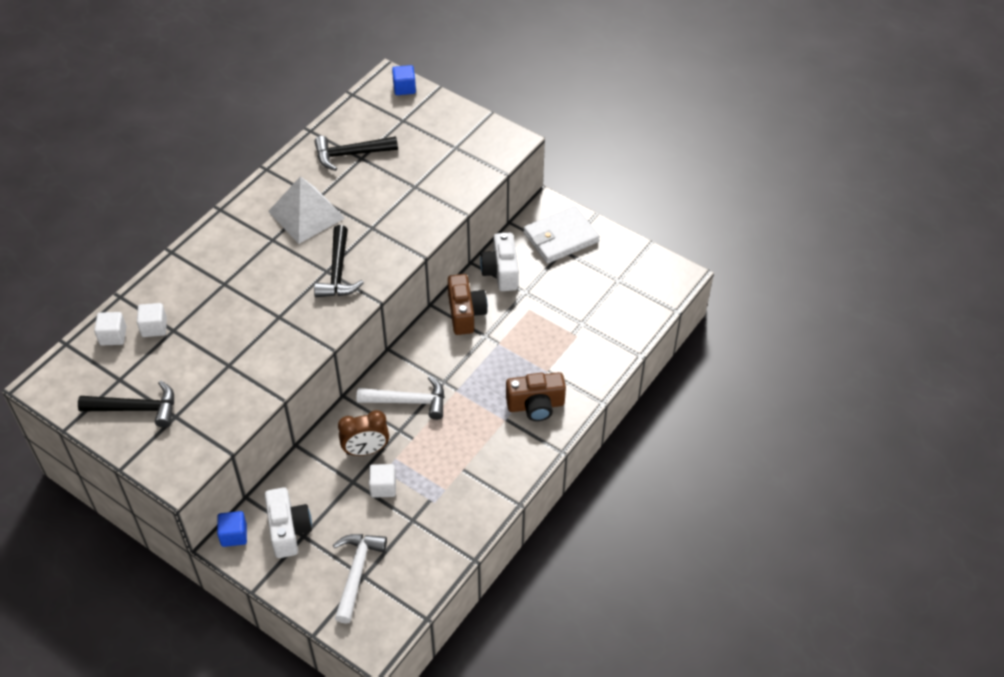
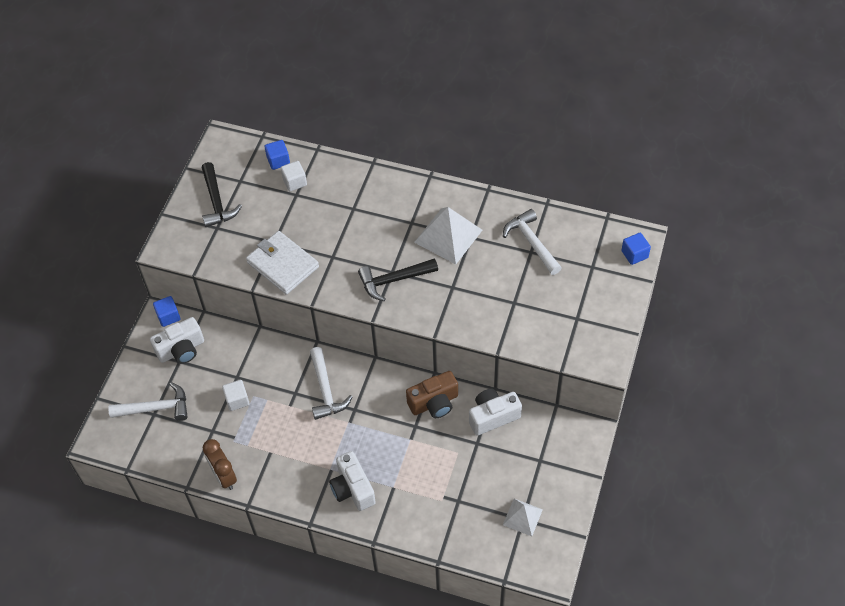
camera: 75 degrees right, 5 degrees up
white cube [94,312,127,345] -> blue cube [265,140,290,170]
black hammer [314,136,398,171] -> white hammer [503,209,562,275]
brown clock [338,410,389,456] -> brown clock moved to [203,439,237,490]
brown camera [506,372,566,421] -> white camera [329,451,376,511]
white wallet [523,206,600,264] -> white wallet moved to [246,231,319,295]
none -> white pyramid [503,499,543,536]

